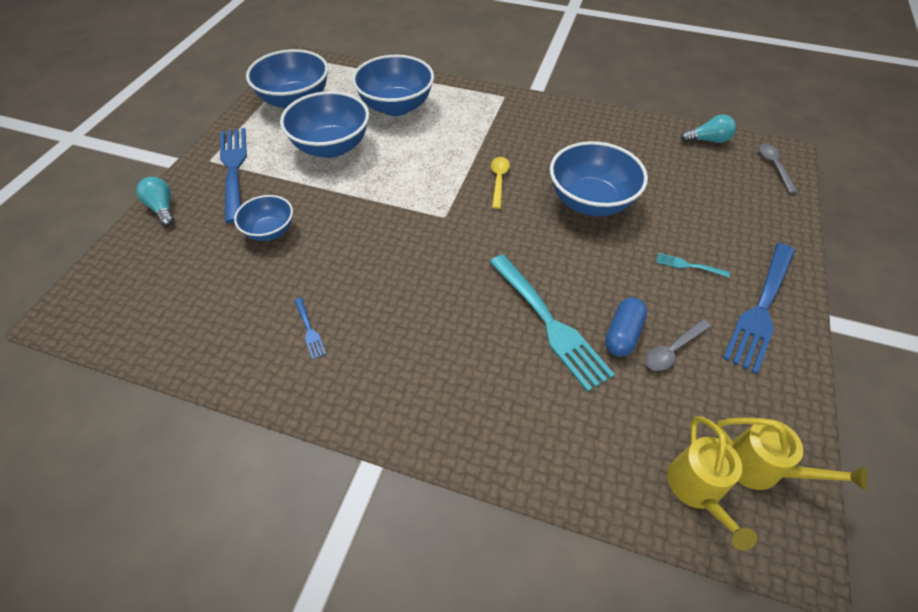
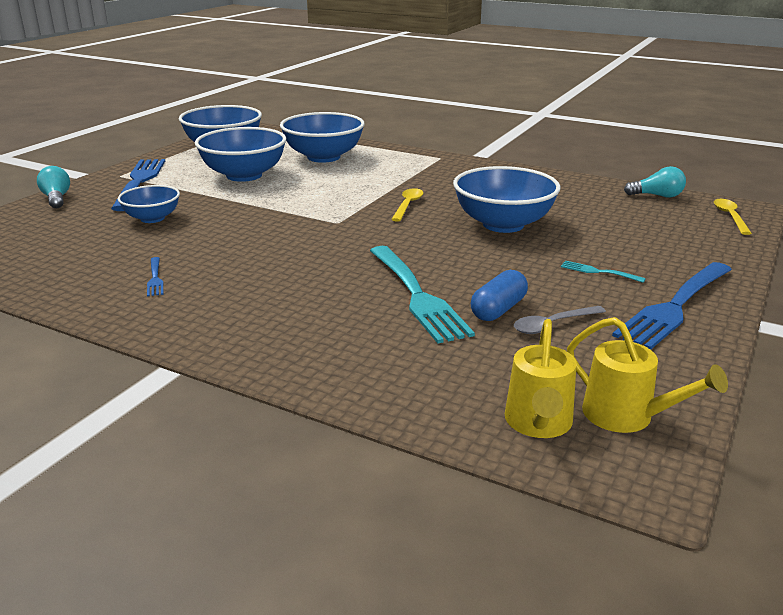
camera: 10 degrees right, 25 degrees down
grey spoon [759,144,798,194] -> yellow spoon [714,199,752,235]

